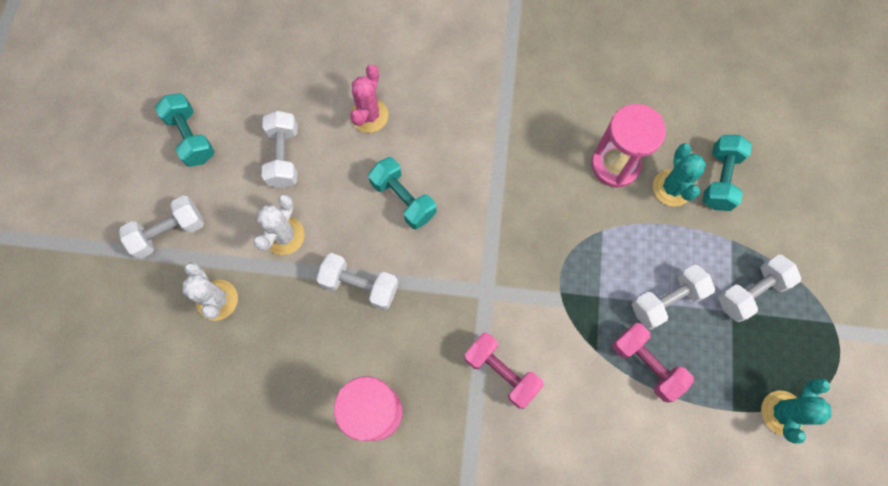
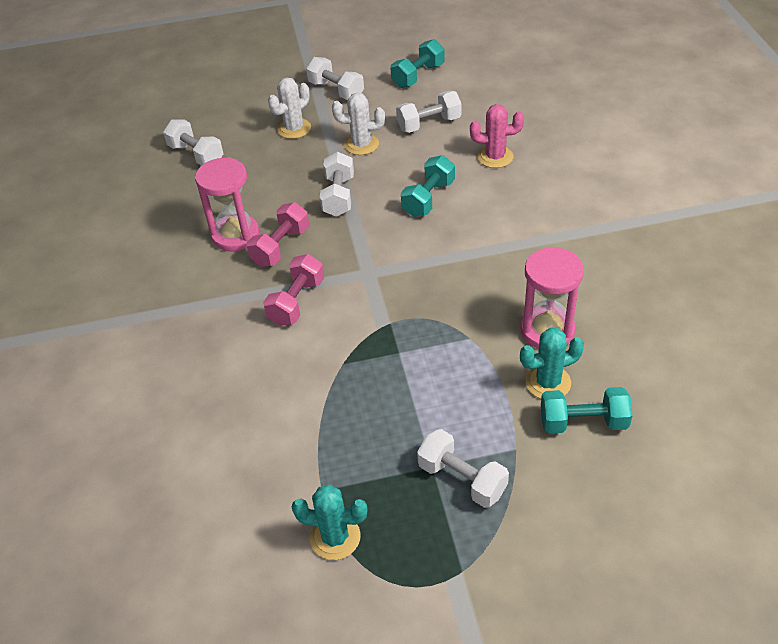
camera: 75 degrees right, 25 degrees down
pink dumbbell [612,323,694,403] -> pink dumbbell moved to [247,202,309,267]
white dumbbell [632,265,715,330] -> white dumbbell moved to [163,119,224,166]

